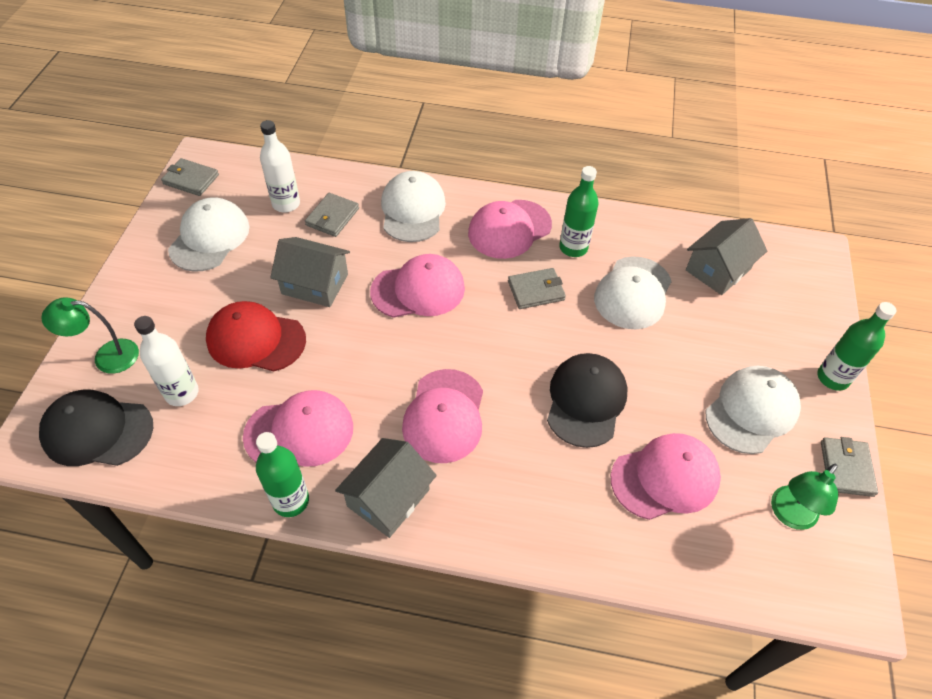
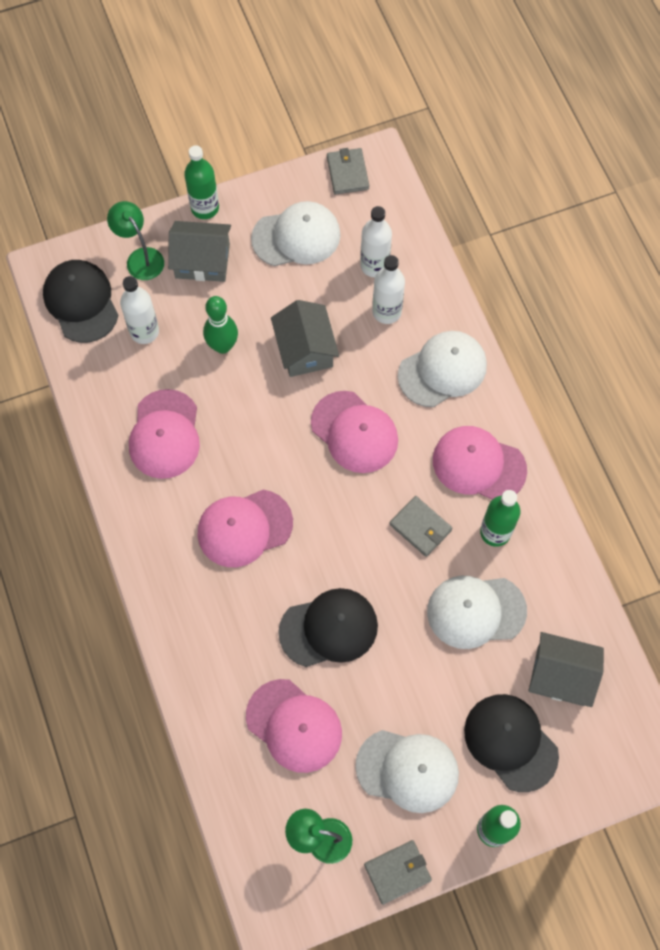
camera: 60 degrees right, 15 degrees up
red cap [206,301,306,371] -> green bowling pin [203,296,238,354]
pink cap [243,390,353,467] -> pink cap turned 45 degrees clockwise [129,389,200,479]
green bottle [256,432,309,517] -> green bottle moved to [184,145,219,219]
grey wallet [305,193,359,237] -> white bottle [372,255,405,324]
grey house [335,438,437,538] -> grey house moved to [168,221,231,282]
none -> black cap [464,694,559,792]

